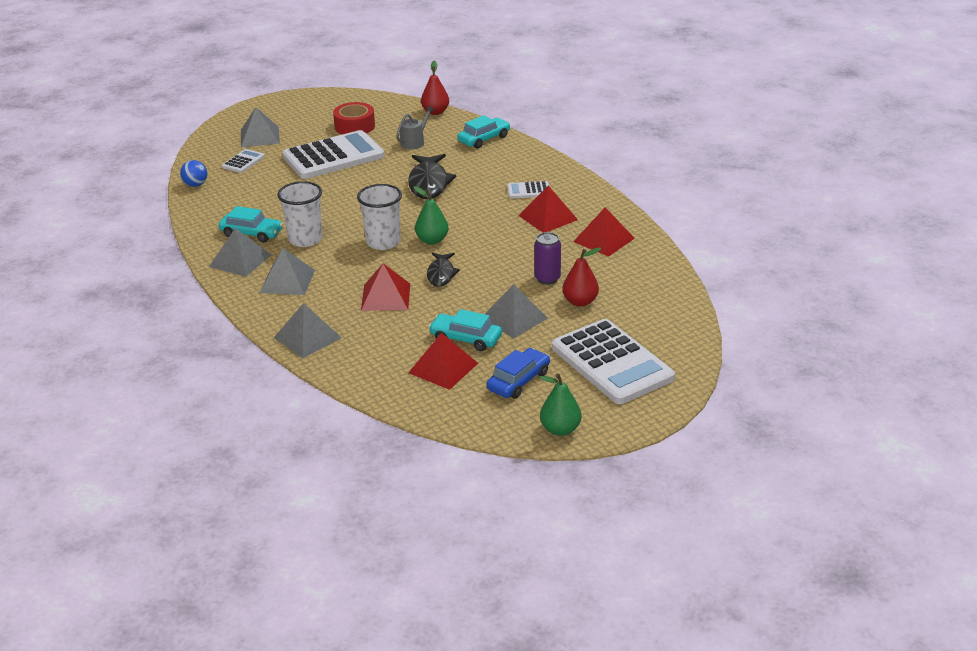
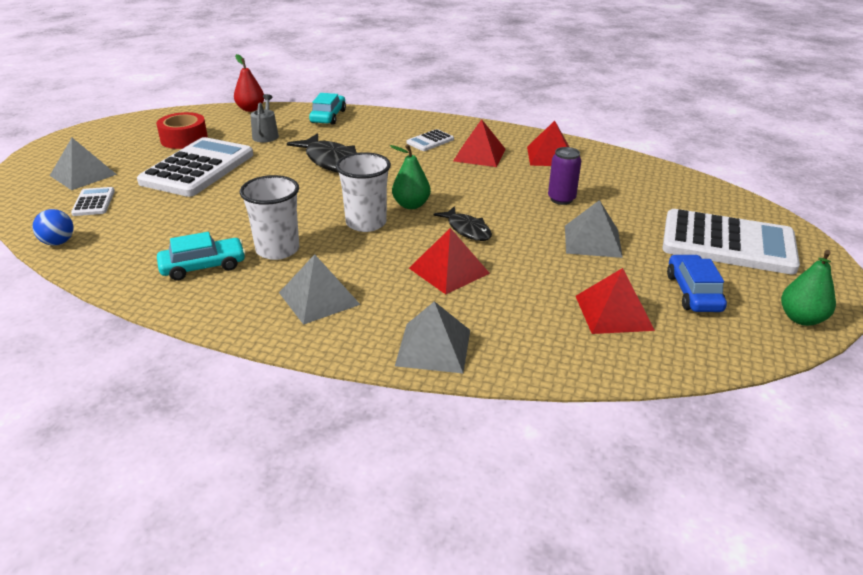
camera: 40 degrees left, 0 degrees up
grey pyramid [209,228,271,277] -> none
turquoise car [429,309,502,351] -> none
red pear [562,248,601,307] -> none

